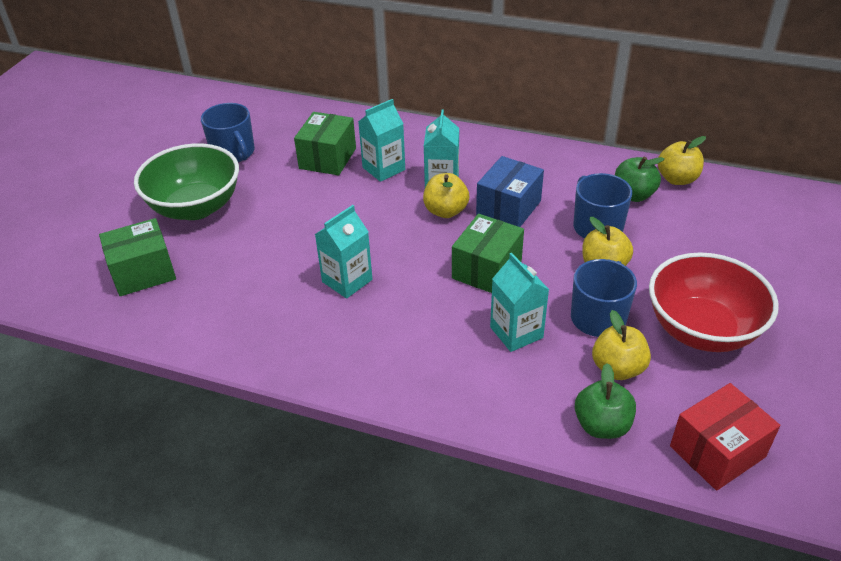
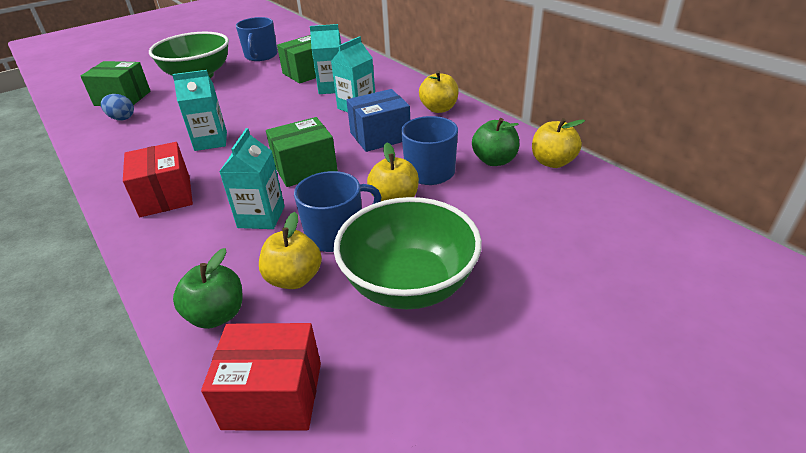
camera: 35 degrees right, 5 degrees down
yellow apple [423,173,469,218] -> yellow apple moved to [419,71,459,113]
red bowl [649,252,779,352] -> green bowl [334,197,482,309]
none -> blue egg [101,94,134,120]
none -> red box [123,142,193,217]

